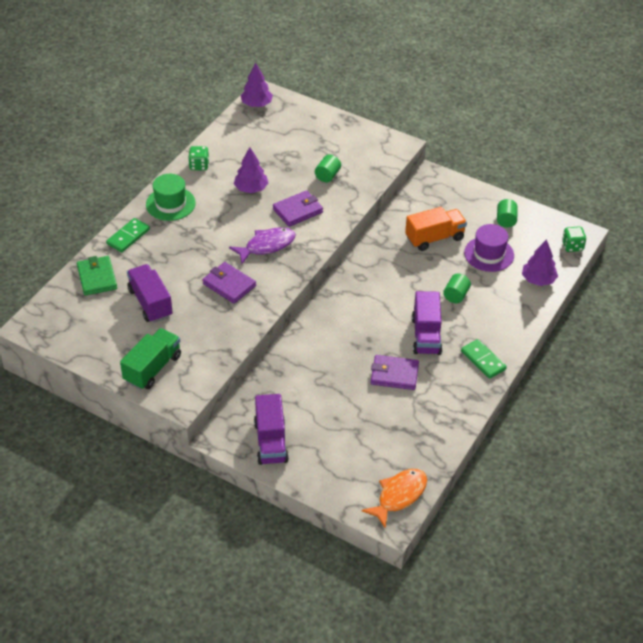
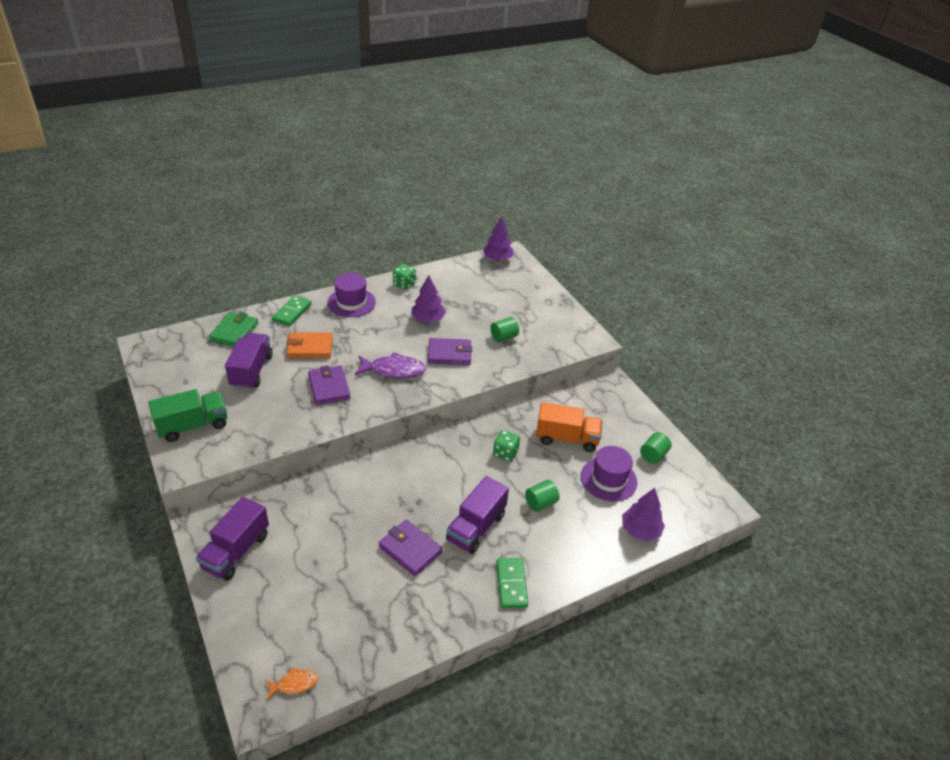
camera: 30 degrees right, 5 degrees down
green domino [106,218,150,252] -> green domino turned 45 degrees counterclockwise [272,295,312,326]
green hat [146,174,196,221] -> purple hat [327,273,376,317]
orange fish [361,469,427,528] -> orange fish [265,668,318,700], size x0.54
green dice [562,226,586,252] -> green dice moved to [493,430,520,462]
none -> orange wallet [286,332,333,358]

